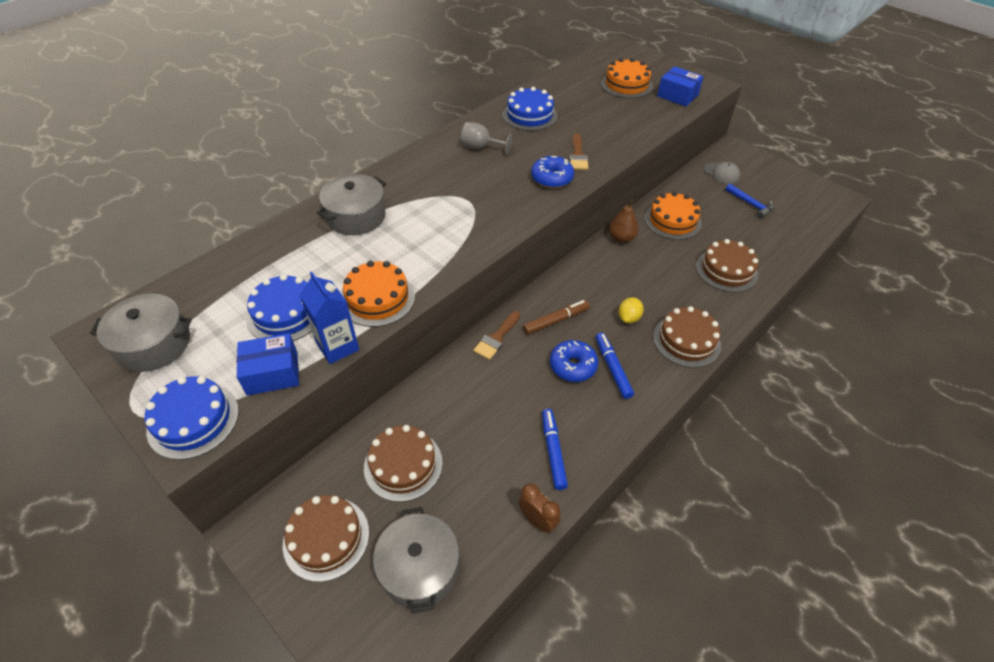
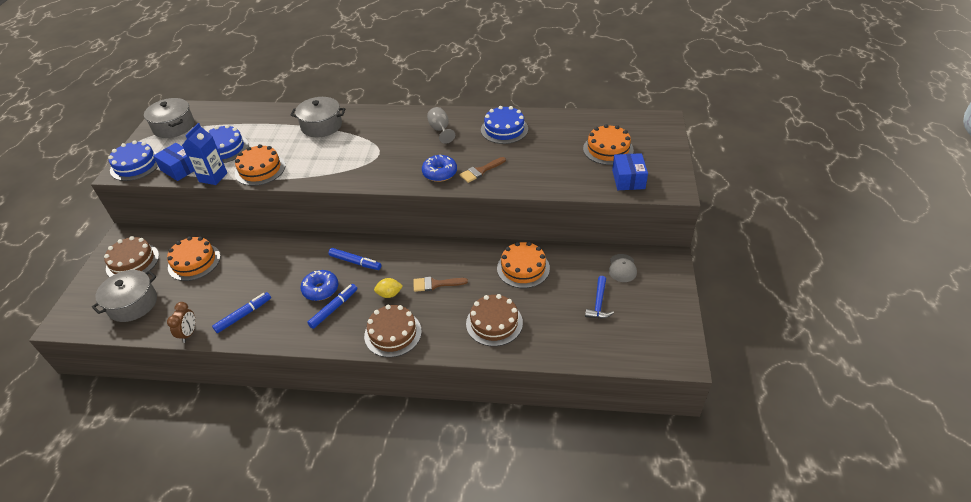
camera: 55 degrees right, 5 degrees down
brown cake [364,425,443,502] -> orange cake [167,236,220,281]
brown brush [473,311,520,360] -> brown brush moved to [414,277,468,292]
brown marker [523,300,589,335] -> blue marker [328,248,381,270]
brown pear [609,199,638,243] -> none

